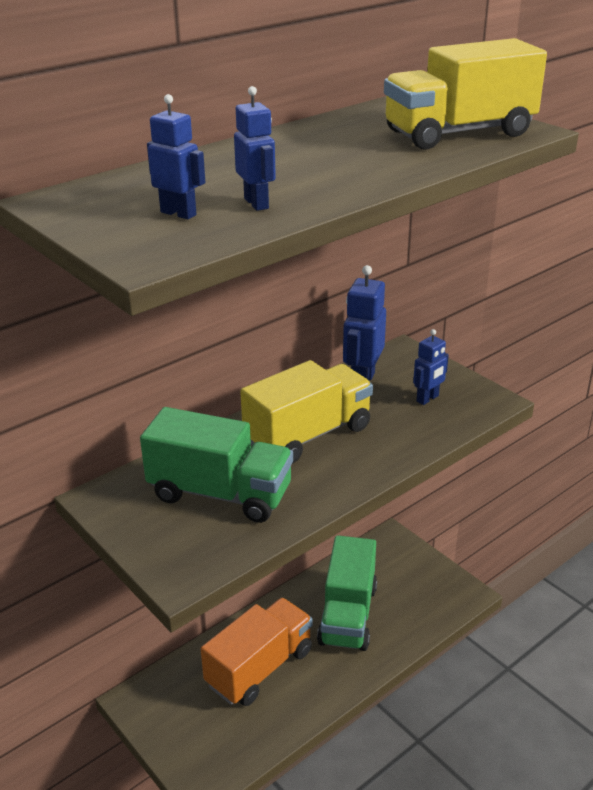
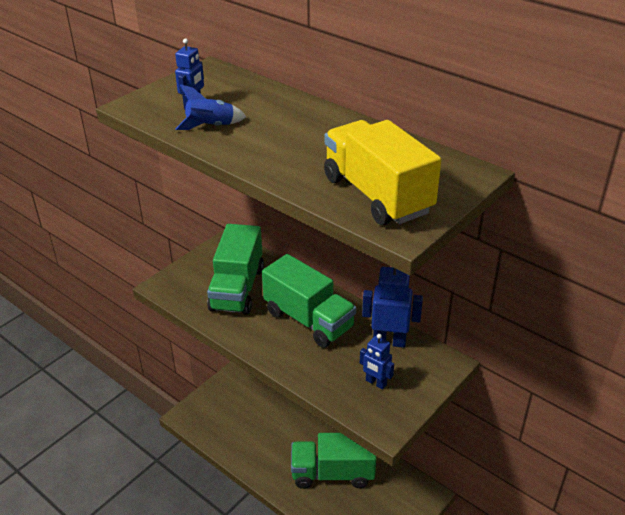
camera: 80 degrees right, 5 degrees up
orange truck [201,598,313,706] -> none
blue robot [234,86,276,211] -> blue rocket [175,84,246,130]
yellow truck [240,360,373,464] -> green truck [262,254,356,348]

